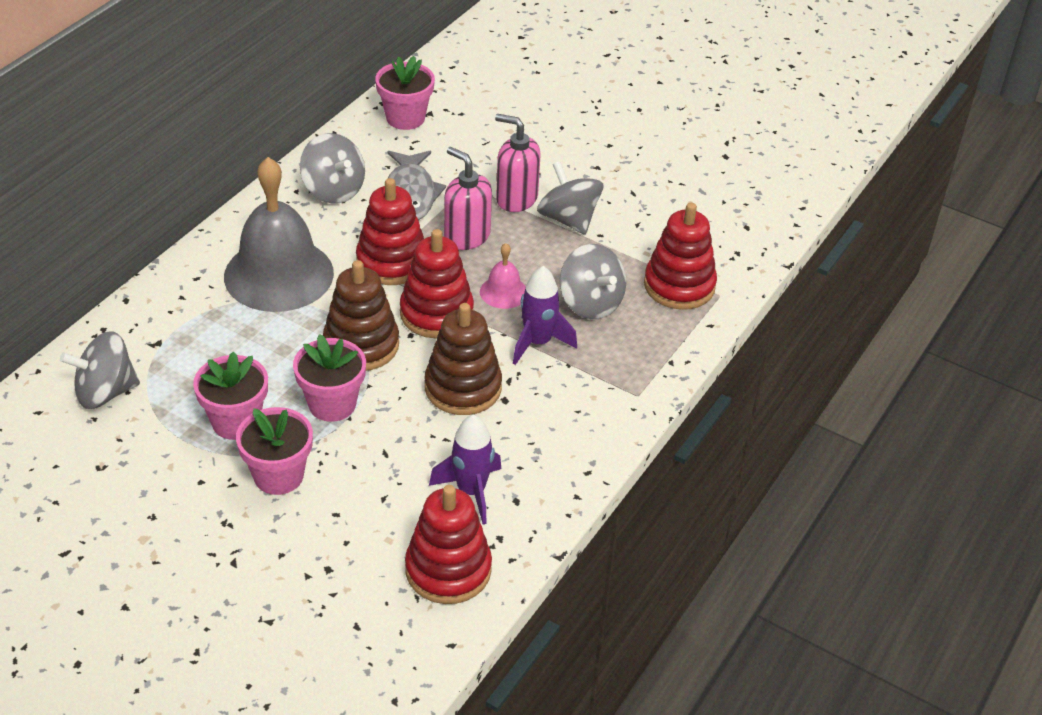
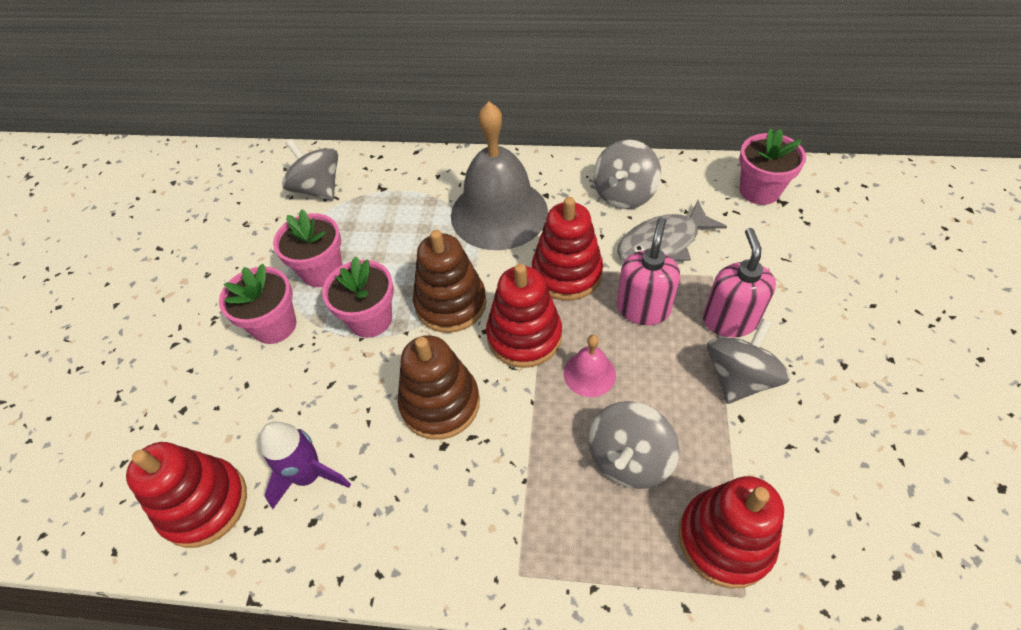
camera: 70 degrees right, 10 degrees up
purple rocket [513,266,577,365] -> none

